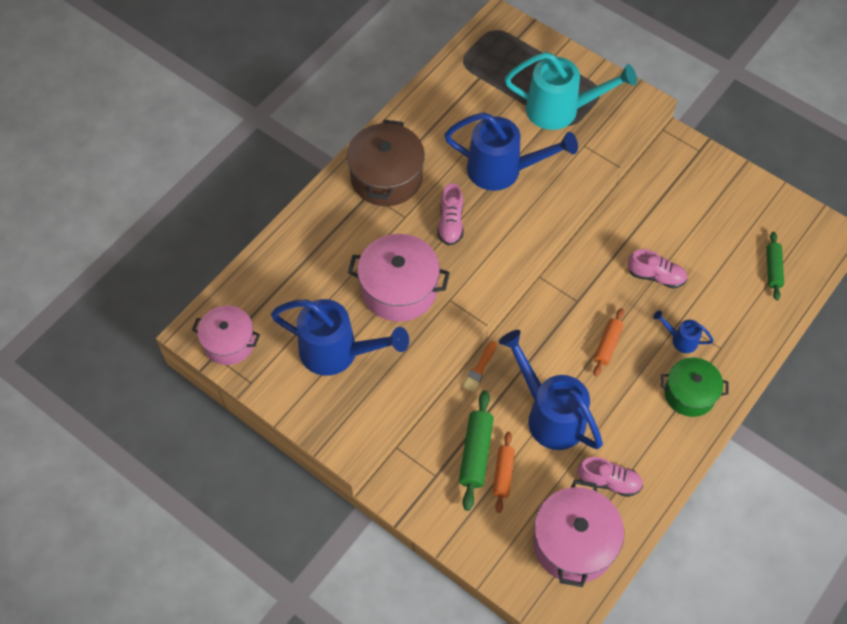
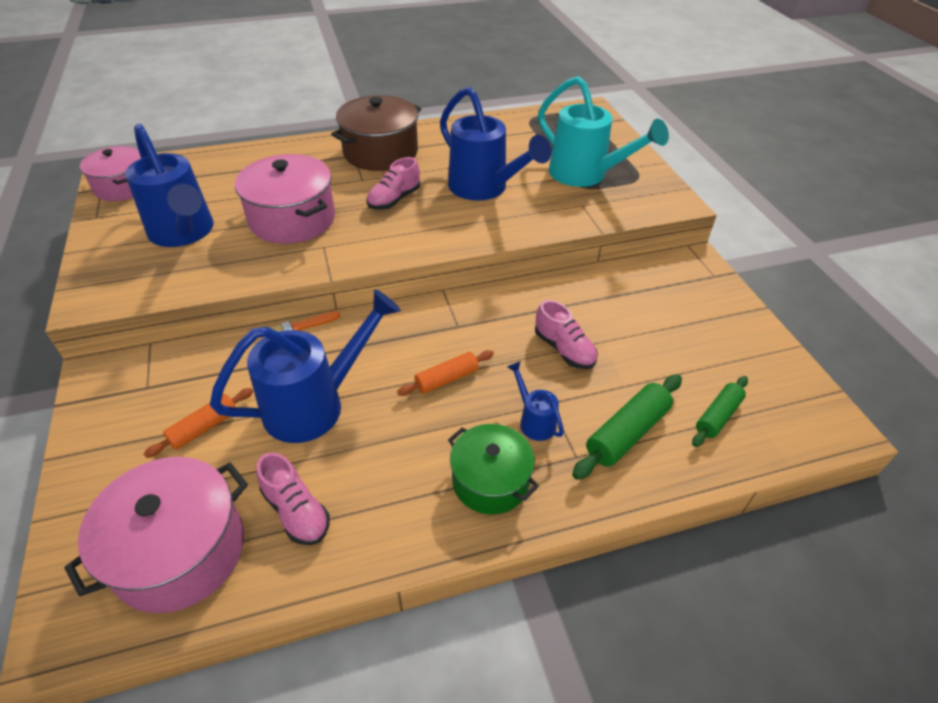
camera: 35 degrees right, 15 degrees down
green rolling pin [459,390,494,511] -> green rolling pin moved to [572,374,682,479]
blue watering can [499,330,603,450] -> blue watering can turned 60 degrees clockwise [210,289,401,443]

